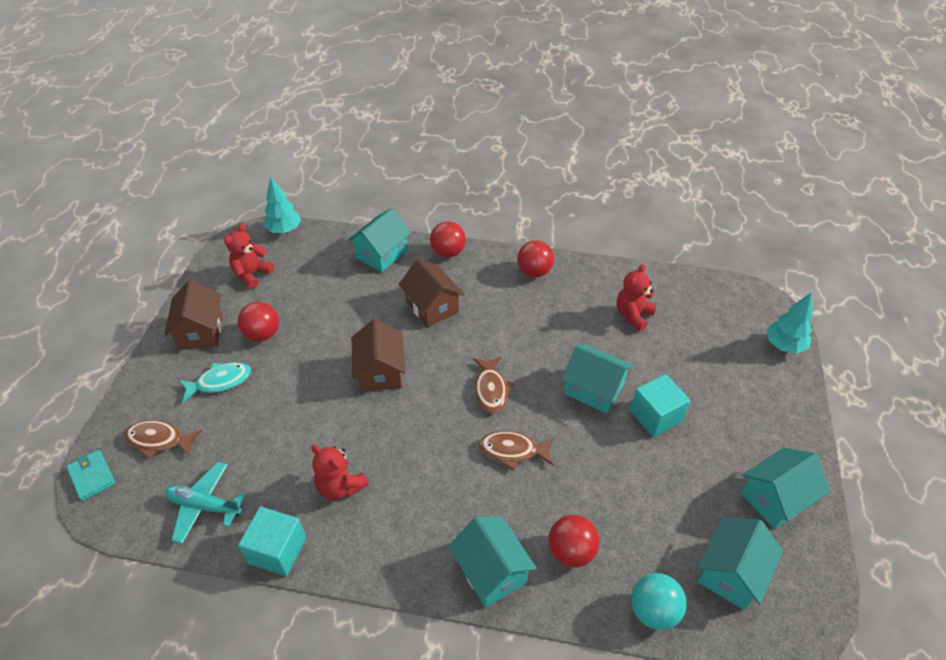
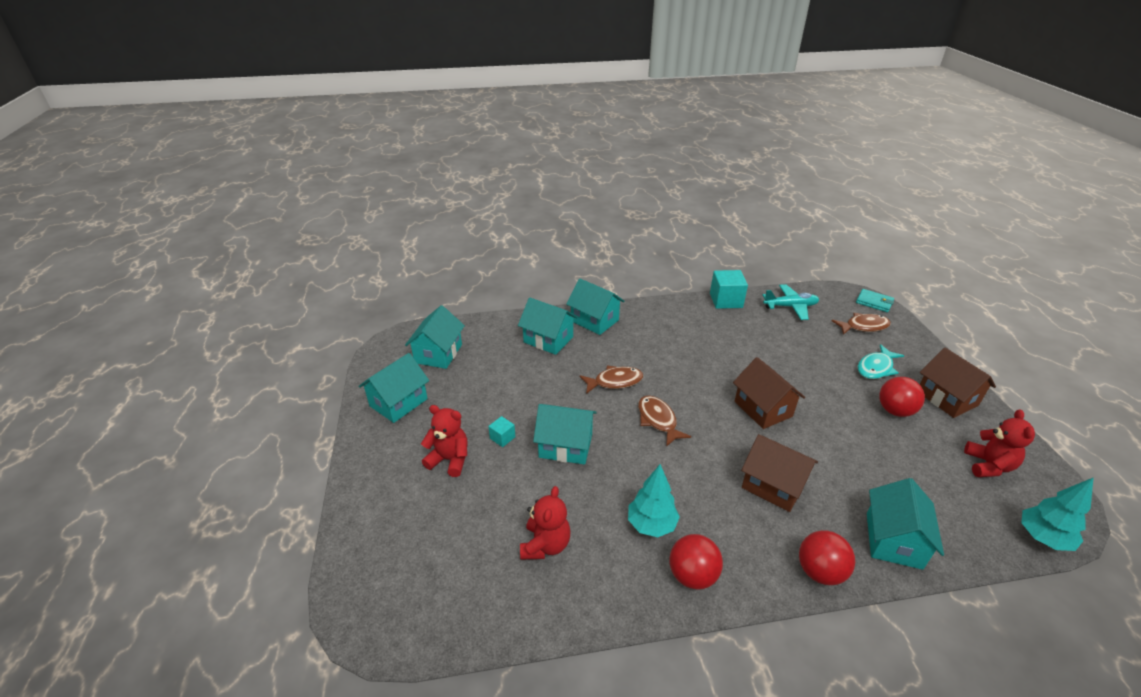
camera: 160 degrees right, 10 degrees down
red teddy bear [311,445,369,500] -> red teddy bear moved to [421,405,467,477]
red ball [548,515,600,567] -> turquoise house [518,298,578,355]
turquoise cube [630,374,690,437] -> turquoise cube [488,416,515,447], size x0.51
turquoise ball [631,573,687,630] -> none
turquoise tree [766,293,813,354] -> turquoise tree moved to [628,464,680,537]

